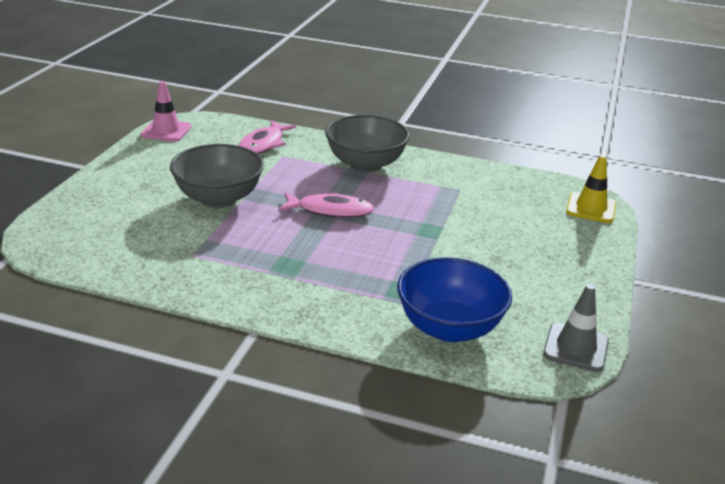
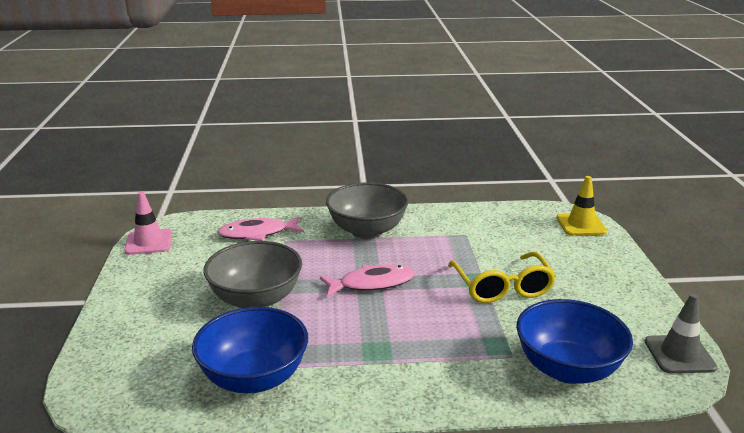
camera: 20 degrees left, 5 degrees down
pink fish [238,120,296,154] -> pink fish turned 75 degrees clockwise [217,216,304,241]
none -> blue bowl [192,307,308,393]
none -> yellow glasses [448,252,556,303]

